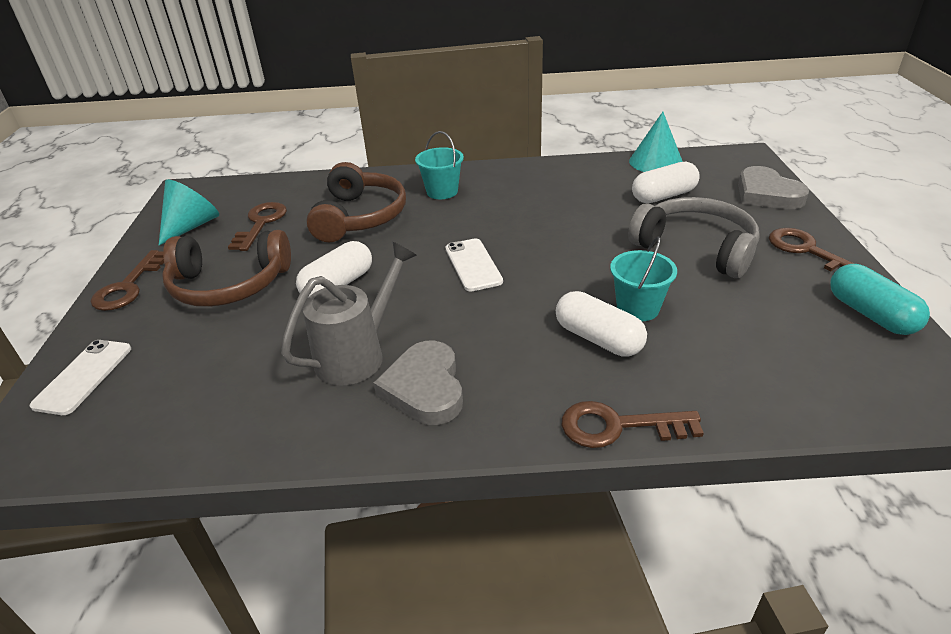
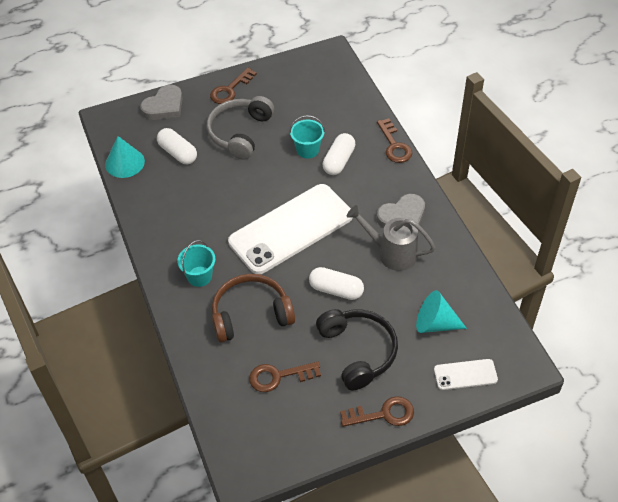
camera: 110 degrees left, 15 degrees up
turquoise cone [159,179,219,245] -> turquoise cone moved to [416,290,467,333]
brown headphones [162,230,291,307] -> black headphones [316,309,398,390]
white phone [446,238,503,292] -> white phone [228,184,353,274], size x2.27
turquoise capsule [830,264,930,335] -> none

